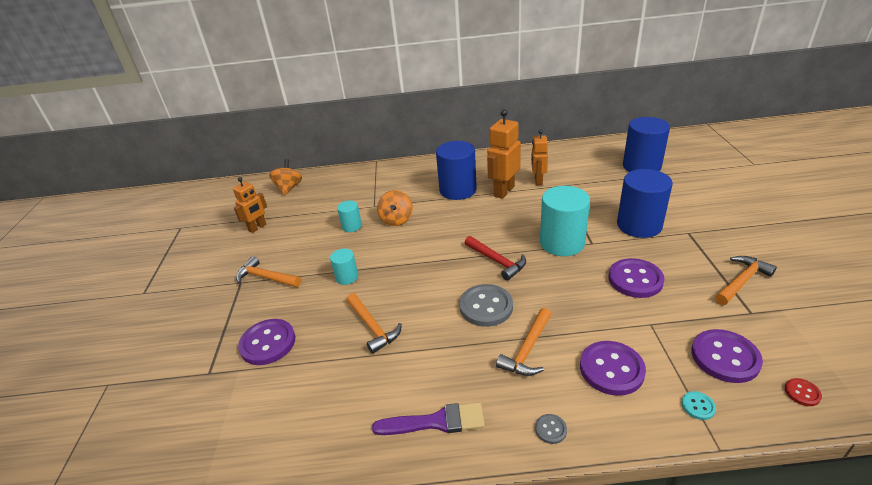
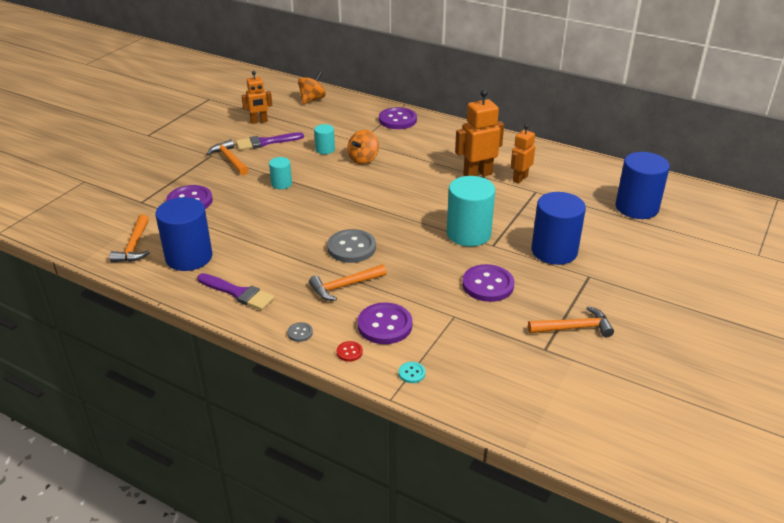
camera: 30 degrees right, 0 degrees up
orange hammer [346,293,402,354] -> orange hammer moved to [110,214,150,262]
blue cylinder [436,141,477,200] -> blue cylinder moved to [155,197,212,271]
red hammer [465,236,526,280] -> none
purple button [691,329,763,383] -> purple button moved to [379,107,417,129]
red button [785,378,822,406] -> red button moved to [337,341,363,362]
none -> purple brush [236,132,304,150]

